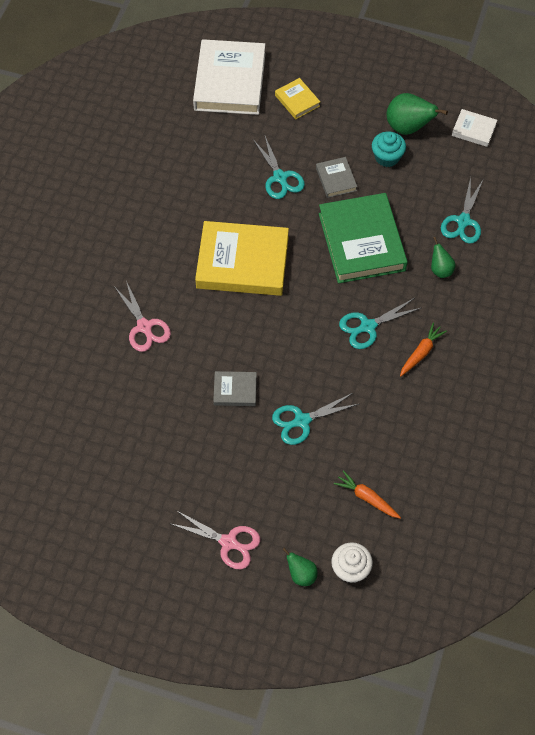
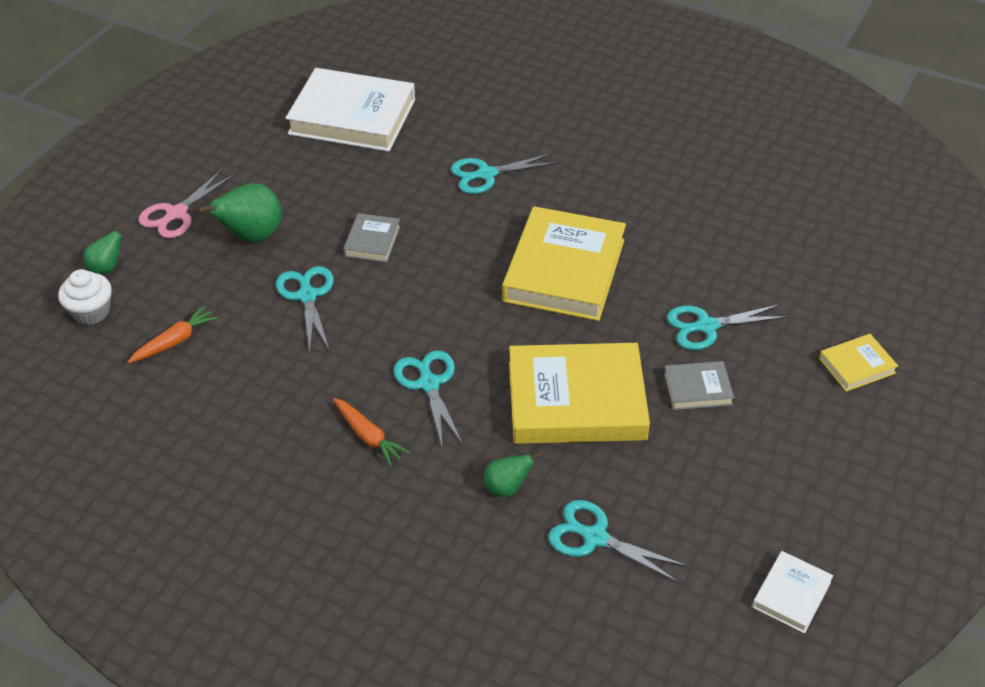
camera: 100 degrees right, 15 degrees down
pink scissors [114,281,171,352] -> turquoise scissors [451,153,558,194]
white book [193,39,265,115] -> white book moved to [285,68,415,152]
green book [319,193,408,283] -> yellow book [509,343,650,444]
turquoise cupcake [372,132,406,167] -> none
green pear [386,93,448,135] -> green pear moved to [197,183,282,242]

